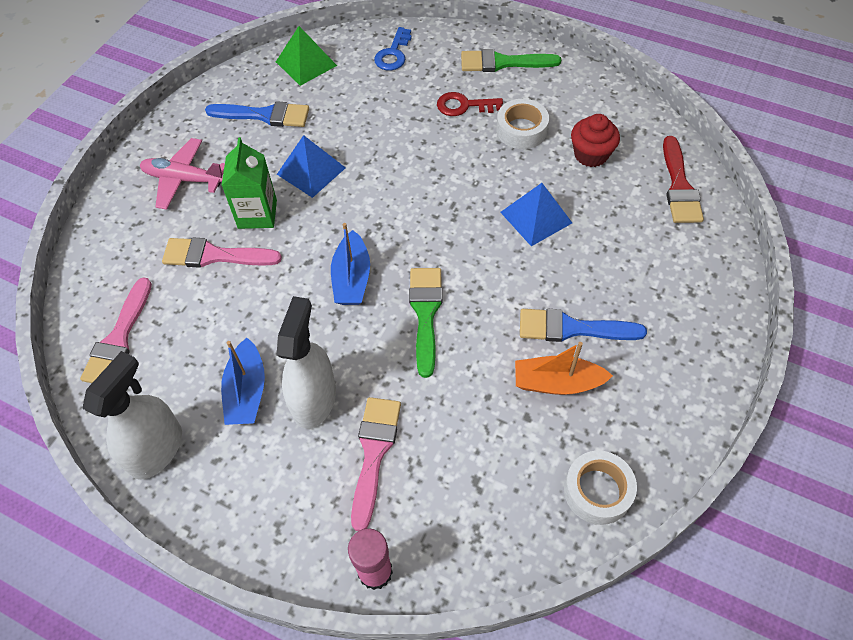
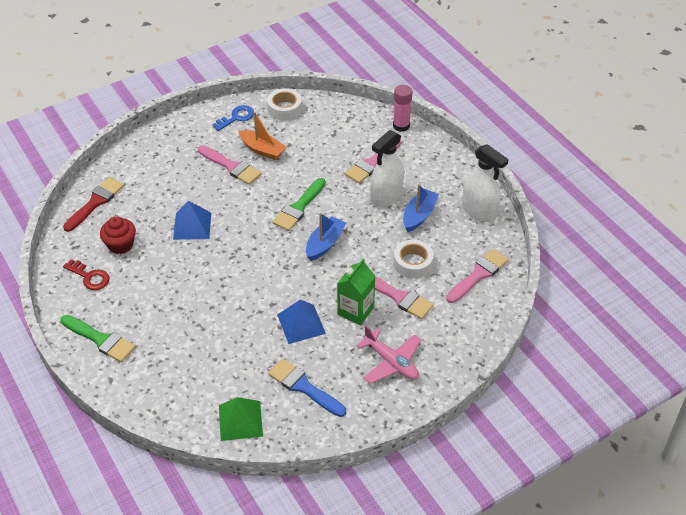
camera: 150 degrees left, 10 degrees down
white spray bottle [82,351,182,479] -> white spray bottle turned 105 degrees counterclockwise [462,144,509,222]
blue key [374,27,412,70] -> blue key moved to [212,105,254,131]
red key [437,92,503,116] -> red key moved to [63,259,110,290]
white tape [496,99,549,149] -> white tape moved to [394,240,434,279]
blue brush [520,309,647,342] -> pink brush [198,145,262,185]

